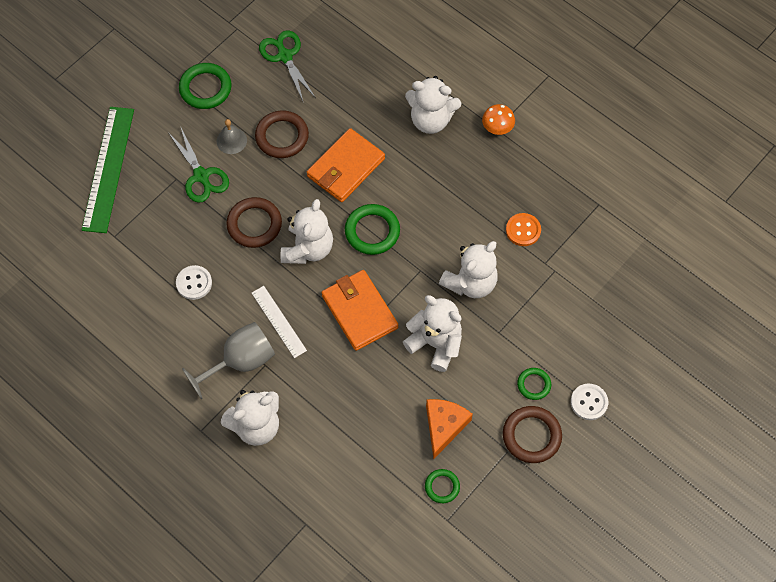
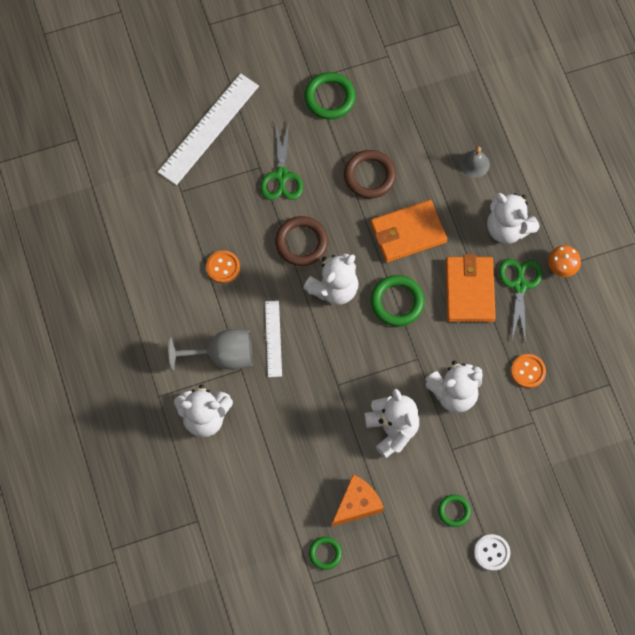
camera: 30 degrees right, 5 degrees up
green ruler [82,107,134,233] -> white ruler [158,73,259,185]
white button [176,265,212,300] -> orange button [206,250,240,283]
grey bell [217,119,247,154] -> grey bell moved to [460,146,490,178]
green scissors [259,30,316,101] -> green scissors moved to [499,258,542,343]
orange wallet [321,270,398,351] -> orange wallet moved to [446,254,496,322]
brown ring [503,406,562,463] -> none

